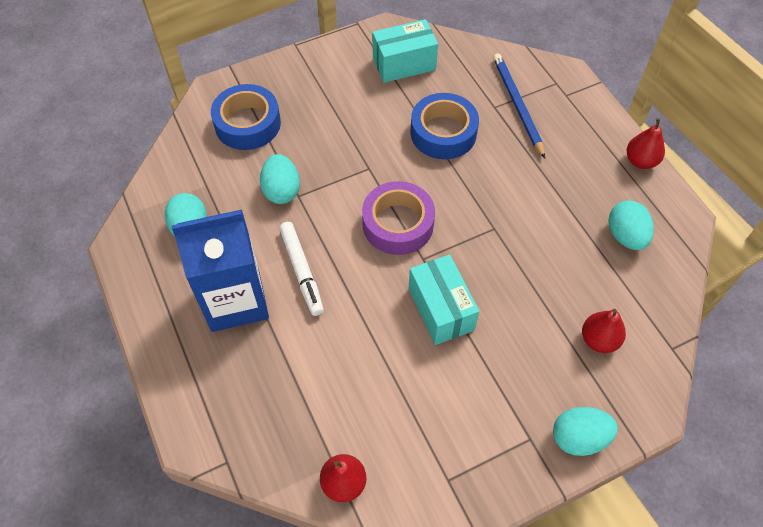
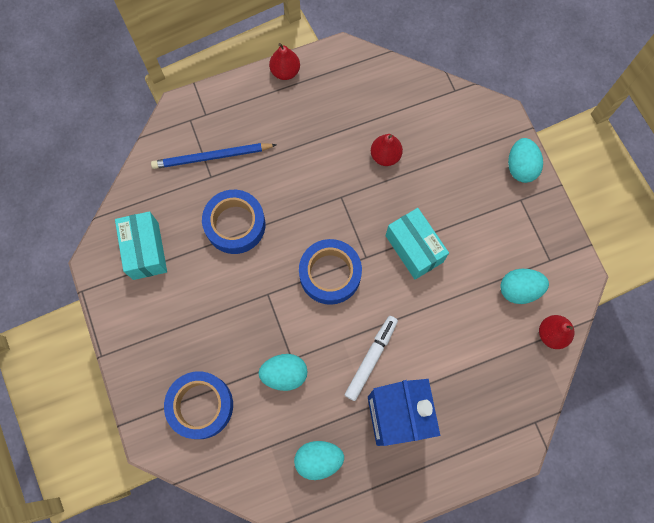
camera: 85 degrees left, 15 degrees up
white marker [279,222,324,316] -> white marker turned 45 degrees counterclockwise [345,316,398,401]
purple tape [362,181,435,255] -> blue tape [299,239,362,305]
turquoise box [409,254,479,345] -> turquoise box turned 75 degrees clockwise [386,208,449,280]
red pear [582,309,626,353] -> red pear moved to [371,134,403,166]
turquoise egg [608,201,654,250] -> turquoise egg moved to [500,269,549,304]

